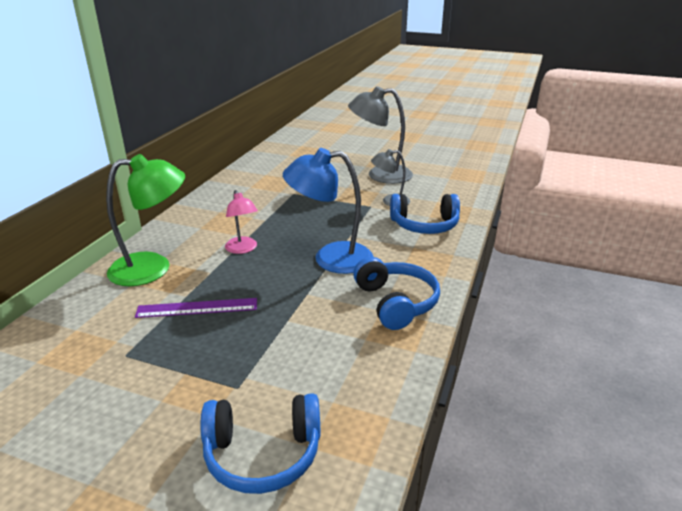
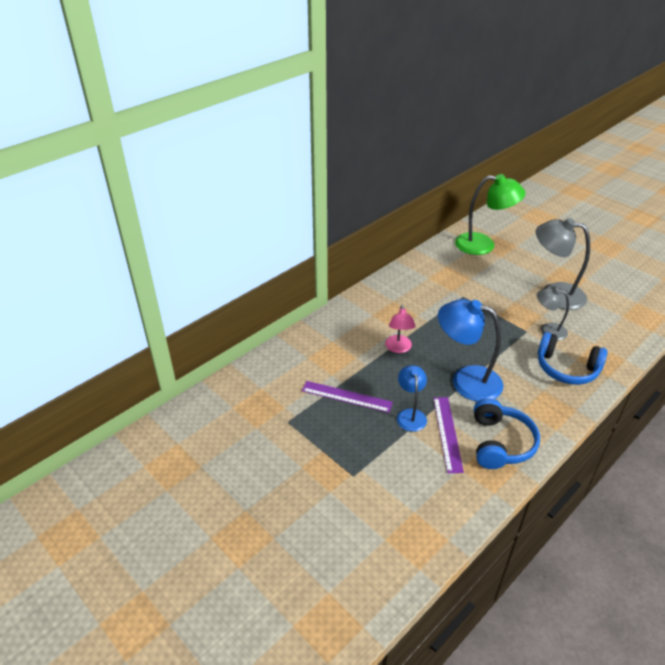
camera: 25 degrees right, 10 degrees up
green lamp [106,154,185,286] -> green lamp moved to [455,174,526,255]
blue headphones [201,393,321,494] -> none
none -> blue lamp [397,365,427,432]
none -> purple ruler [433,397,464,473]

